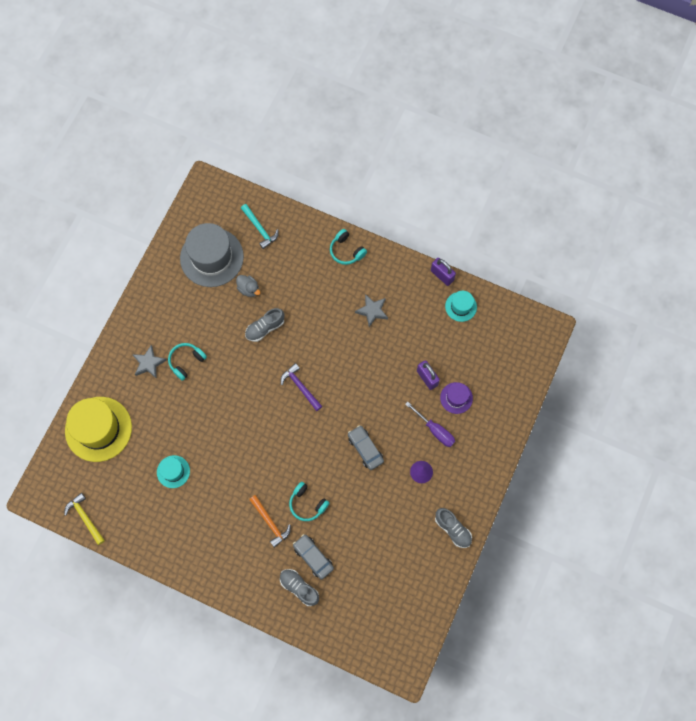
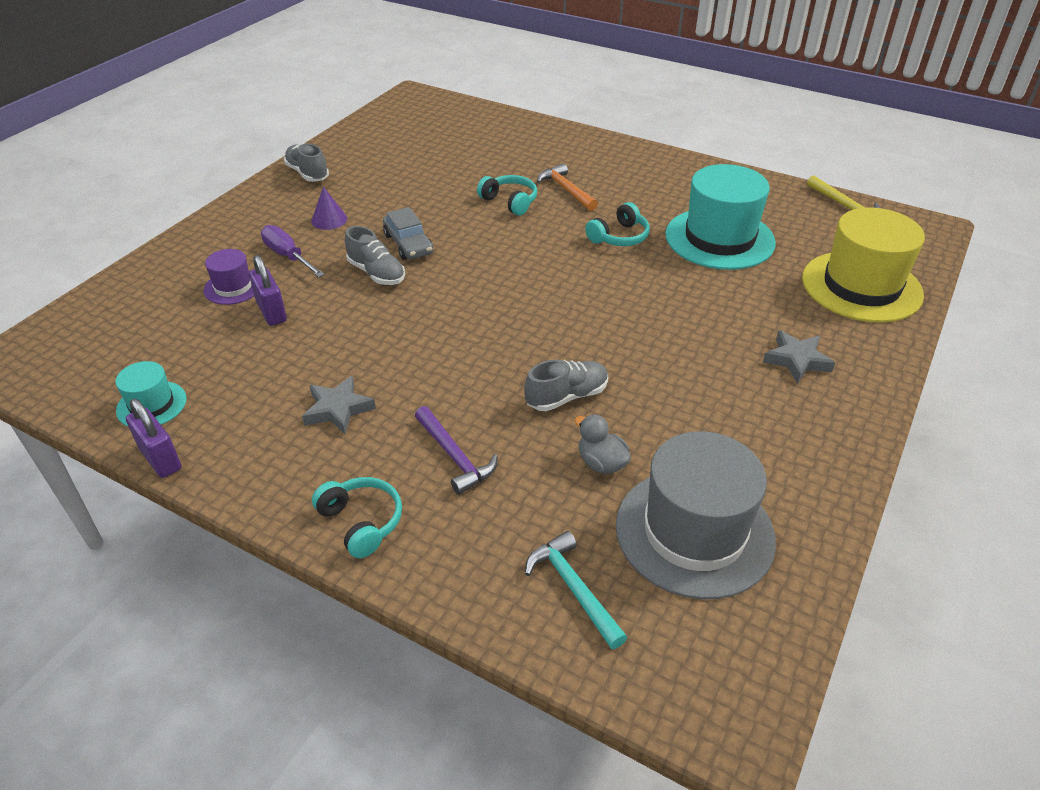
camera: 175 degrees left, 30 degrees down
turquoise hat [157,455,190,488] -> turquoise hat [665,164,776,270], size x2.03
turquoise headphones [168,343,207,381] -> turquoise headphones moved to [585,202,650,246]
grey shoe [280,569,319,606] -> grey shoe moved to [345,226,405,285]
purple hammer [281,363,322,411] -> purple hammer moved to [415,406,498,495]
grey car [293,534,334,580] -> none

